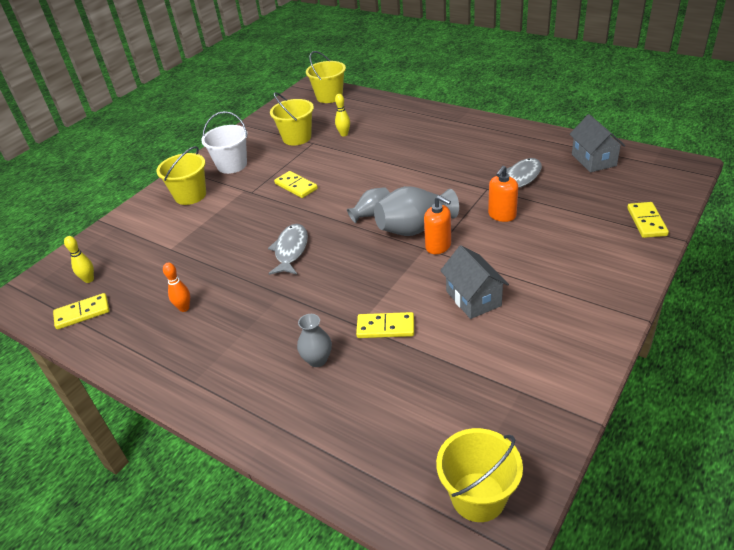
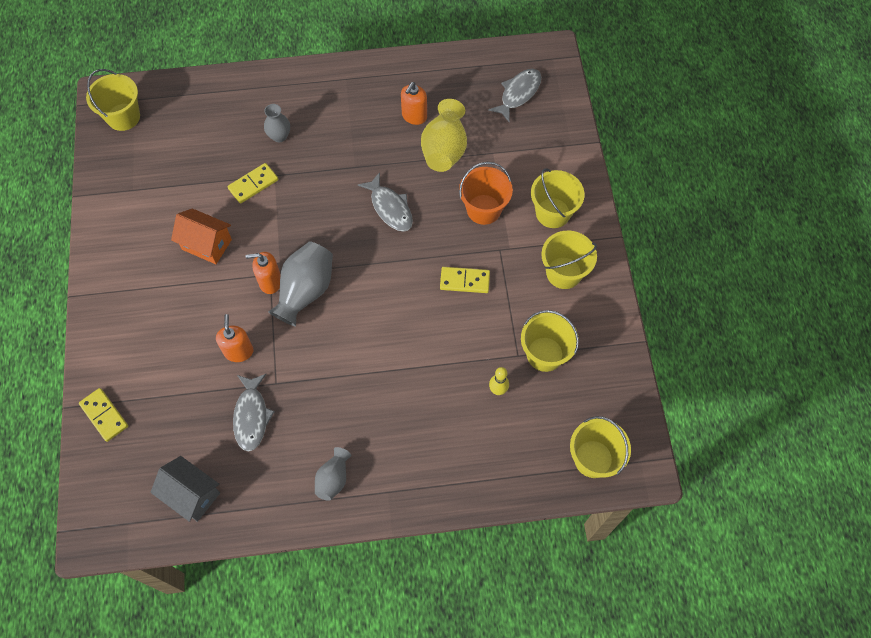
camera: 135 degrees right, 25 degrees up
yellow domino [53,293,110,330] -> none
yellow bowling pin [64,236,94,283] -> grey fish [488,69,541,122]
orange bowling pin [163,262,190,312] -> orange soap dispenser [401,82,427,125]
white bucket [201,111,248,174] -> yellow bucket [541,231,597,289]
grey vase [347,187,390,223] -> grey vase moved to [315,447,351,501]
grey house [440,245,509,319] -> orange house [171,208,232,264]
none -> yellow vase [421,99,467,172]
none -> orange bucket [459,162,513,225]

